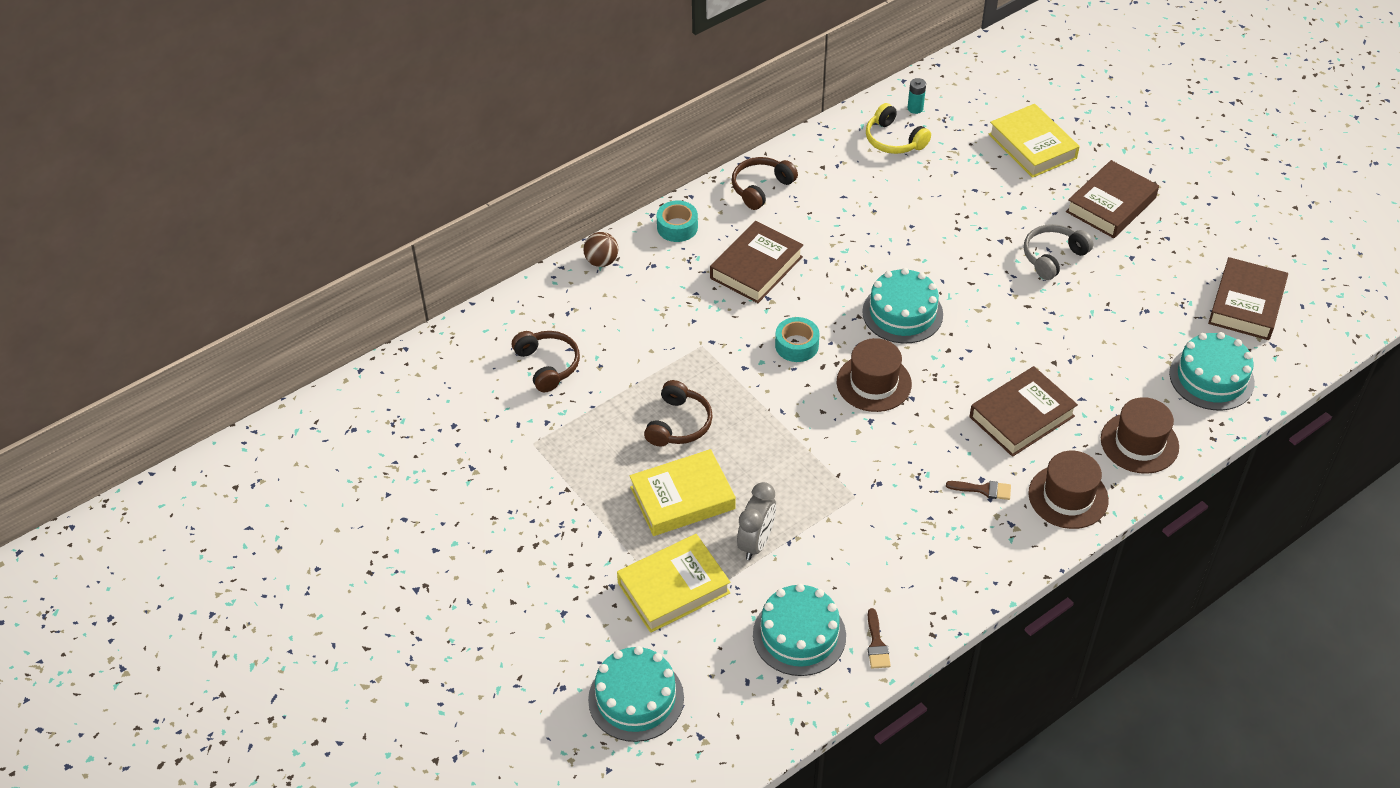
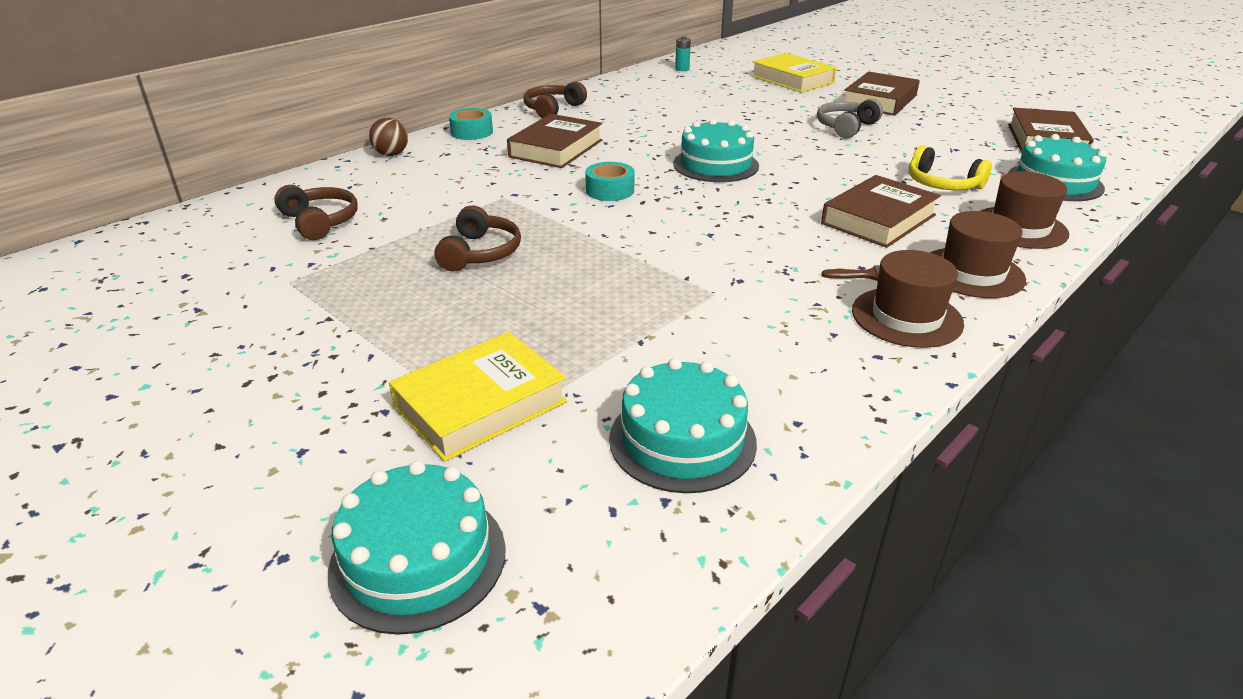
camera: 10 degrees left, 15 degrees down
yellow book [630,449,736,536] -> none
grey clock [737,482,776,560] -> none
brown hat [837,338,912,412] -> brown hat moved to [852,250,964,348]
yellow headphones [866,103,931,154] -> yellow headphones moved to [909,145,992,190]
brown brush [868,608,891,669] -> none

